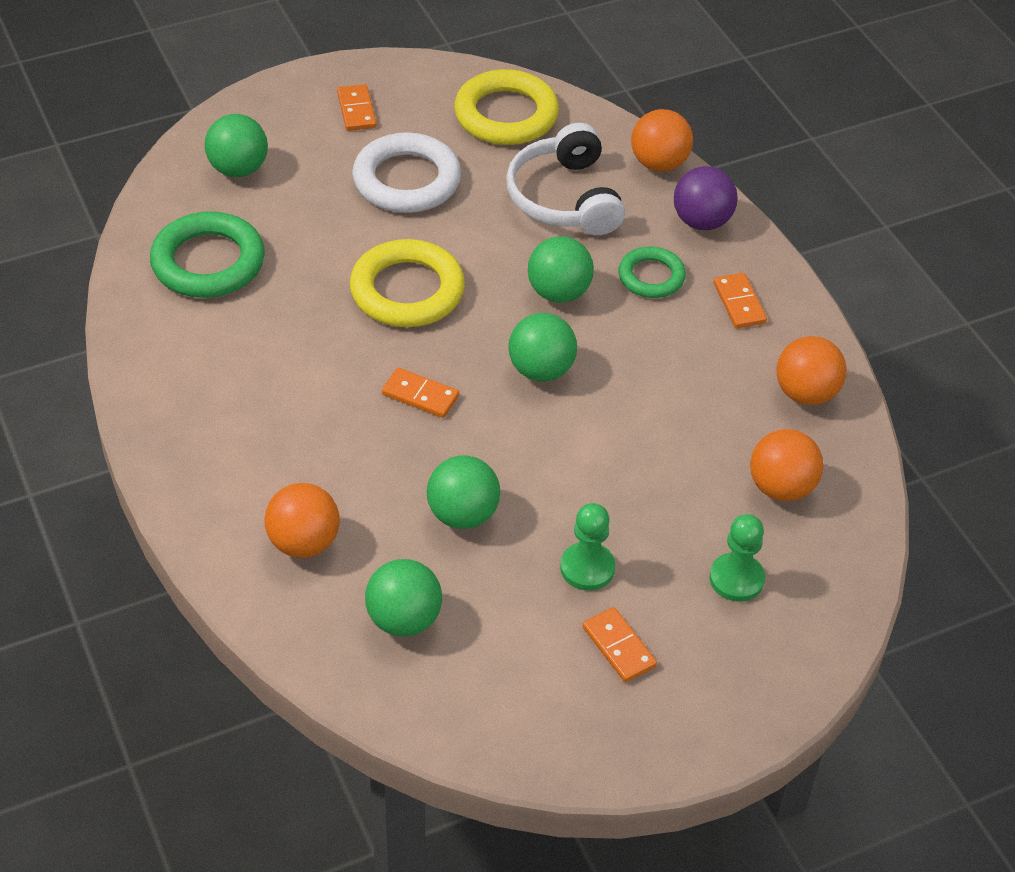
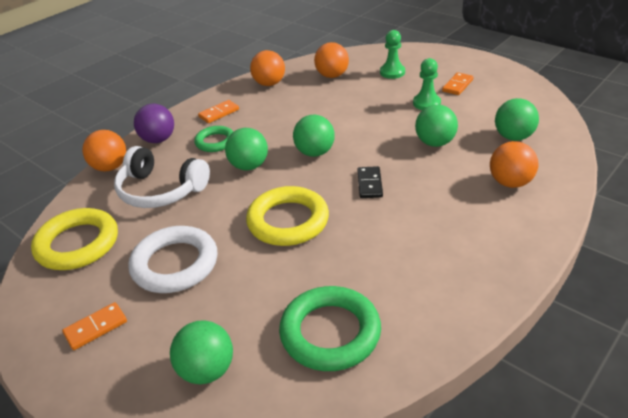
camera: 110 degrees left, 10 degrees down
orange domino [382,367,459,418] -> black domino [357,166,383,198]
white headphones [506,123,625,235] -> white headphones turned 60 degrees clockwise [114,146,210,208]

